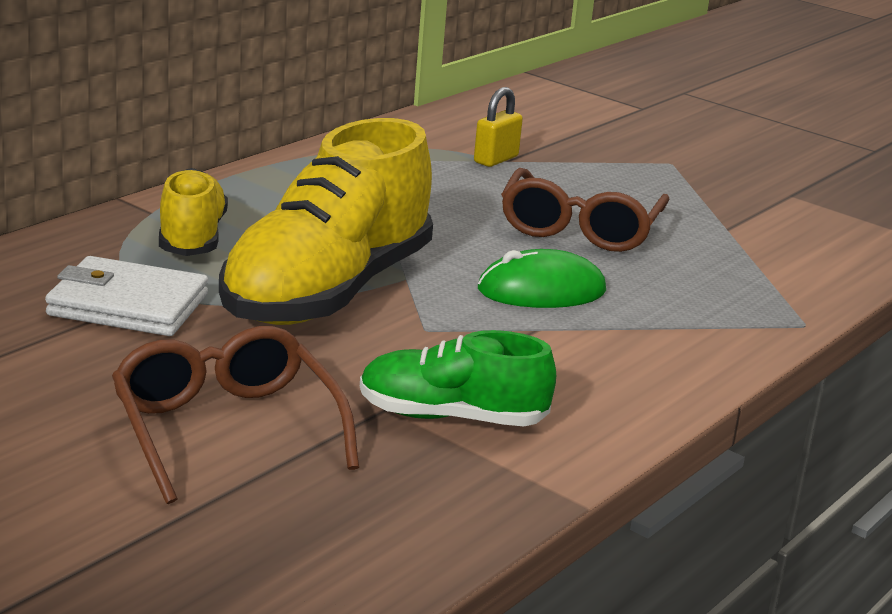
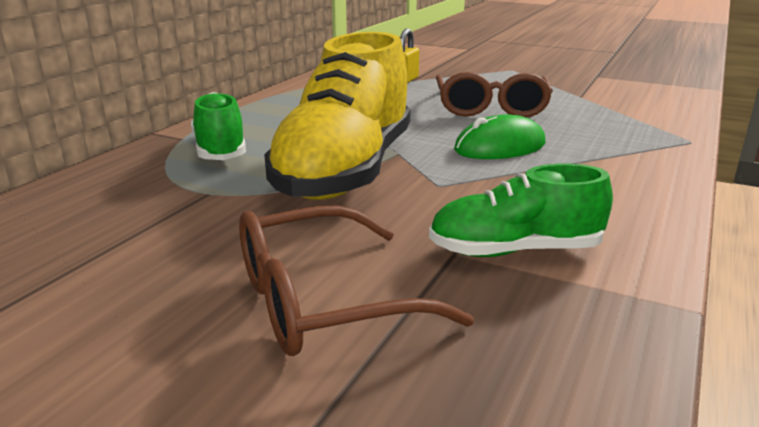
camera: 10 degrees left, 0 degrees up
white wallet [45,256,208,336] -> none
brown glasses [112,326,359,504] -> brown glasses turned 75 degrees counterclockwise [239,206,474,356]
yellow shoe [159,168,228,256] -> green shoe [191,92,246,160]

